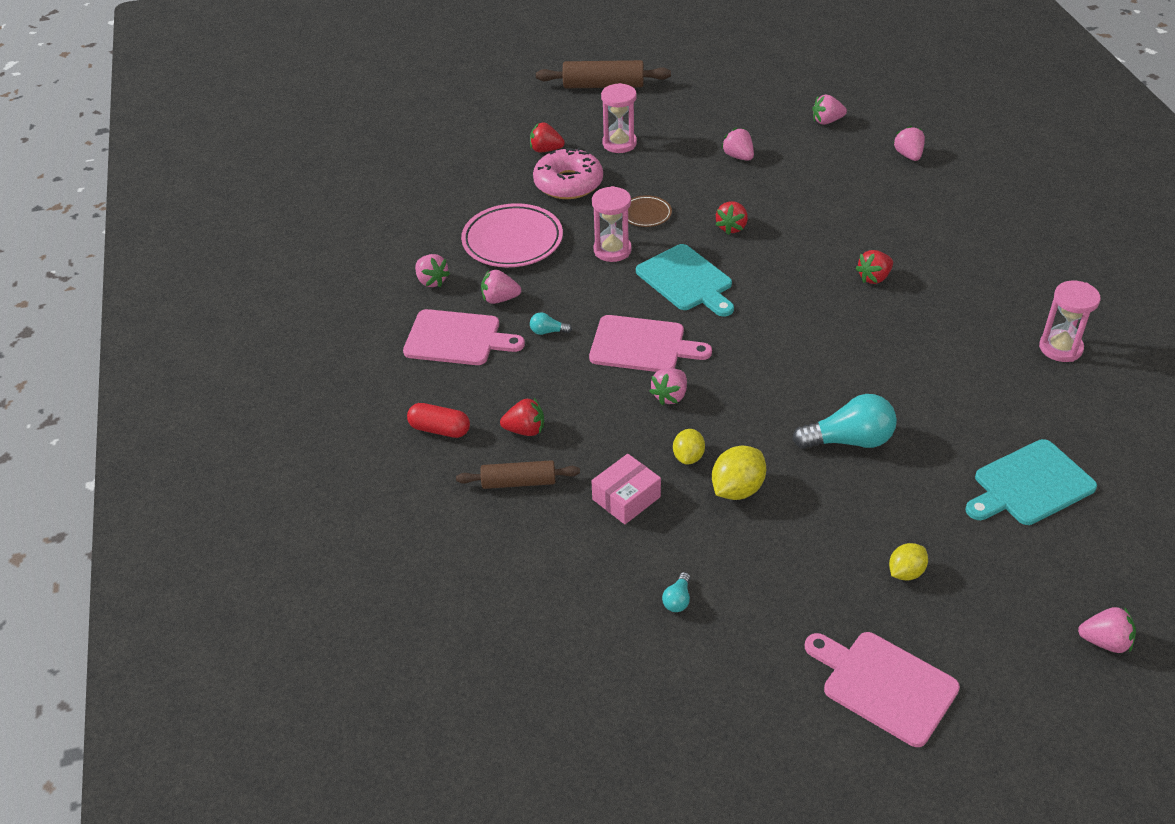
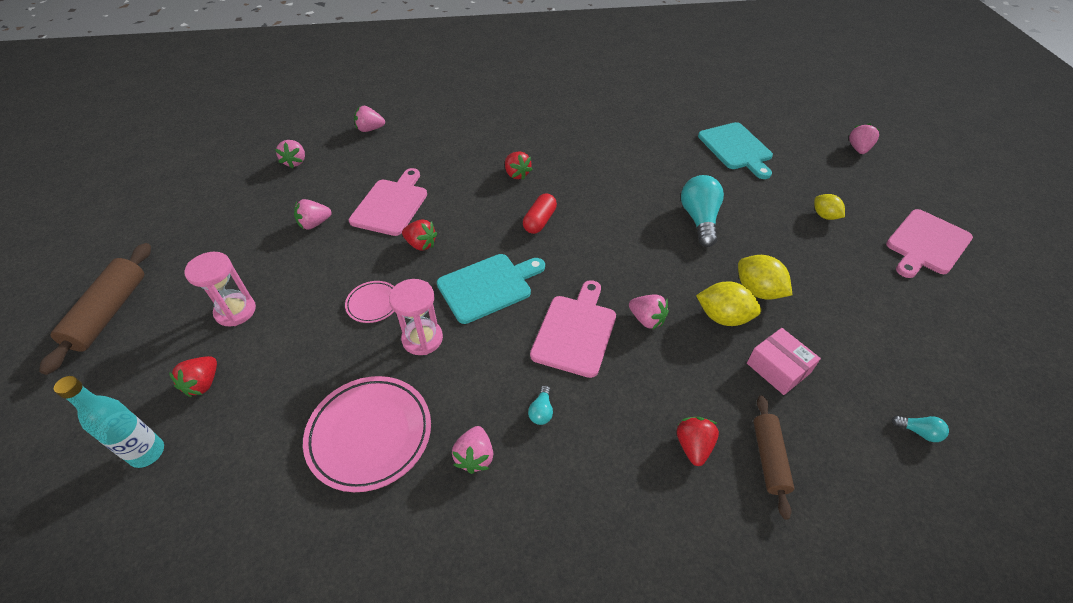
camera: 85 degrees left, 5 degrees up
pink cutting board [403,309,525,365] -> pink cutting board moved to [349,168,427,236]
red capsule [407,403,470,438] -> red capsule moved to [523,193,557,234]
pink strawberry [415,254,450,287] -> none
pink donut [533,147,603,199] -> none
brown plate [628,195,672,227] -> pink plate [345,281,394,323]
turquoise light bulb [662,572,690,612] -> turquoise light bulb moved to [891,415,949,442]
yellow lemon [673,429,705,464] -> yellow lemon [696,281,761,326], size x1.54
pink hourglass [1039,281,1101,362] -> none
none -> turquoise bottle [54,376,164,468]

